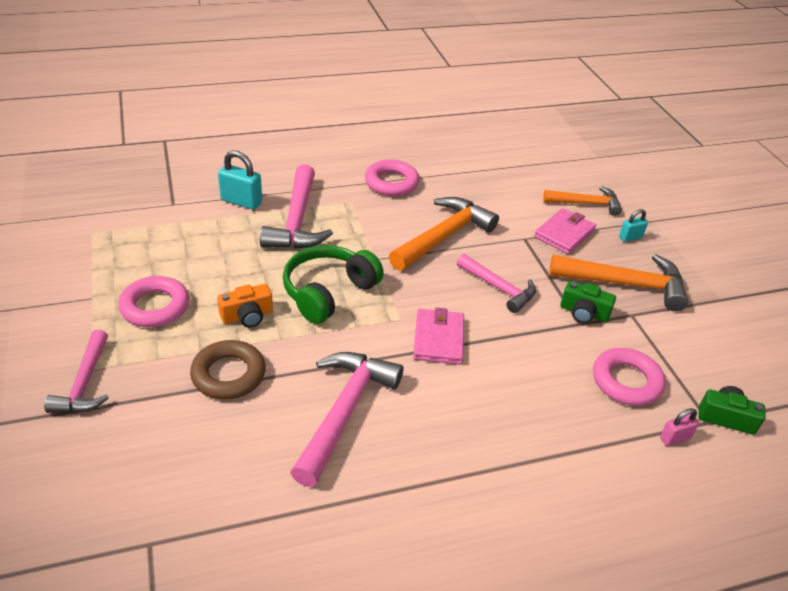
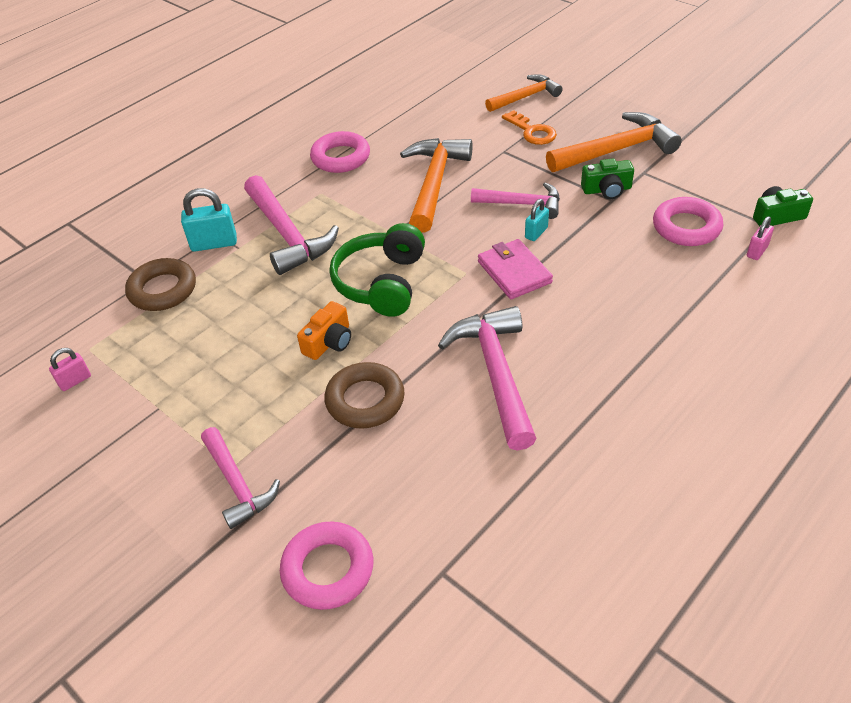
camera: 25 degrees left, 5 degrees up
pink ring [118,276,189,327] -> pink ring moved to [280,521,373,610]
pink wallet [534,208,596,254] -> orange key [502,110,557,145]
turquoise padlock [619,209,648,242] -> turquoise padlock moved to [525,199,549,241]
none -> pink padlock [49,348,91,391]
none -> brown ring [125,258,196,311]

